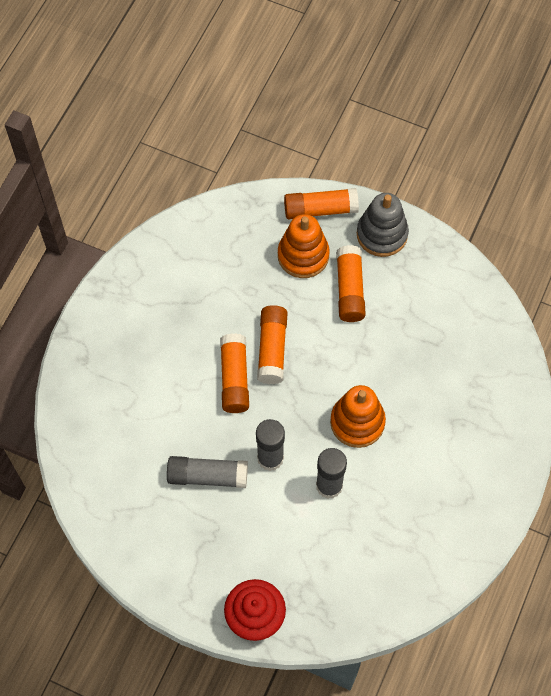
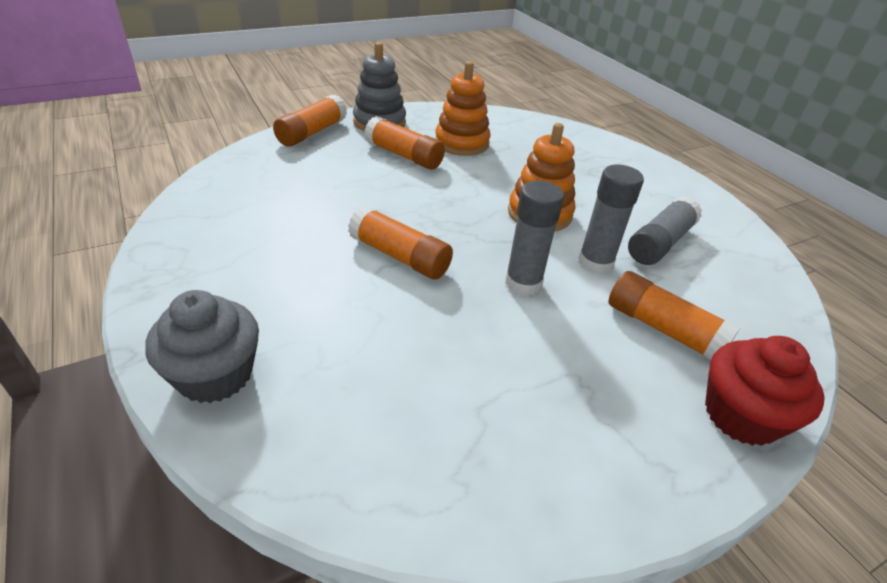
camera: 55 degrees left, 25 degrees down
grey glue stick [167,456,248,488] -> grey glue stick moved to [628,196,702,265]
orange glue stick [257,305,287,384] -> orange glue stick moved to [608,271,741,360]
orange stacking toy [278,214,330,278] -> orange stacking toy moved to [435,61,491,156]
none -> grey cupcake [145,290,259,403]

